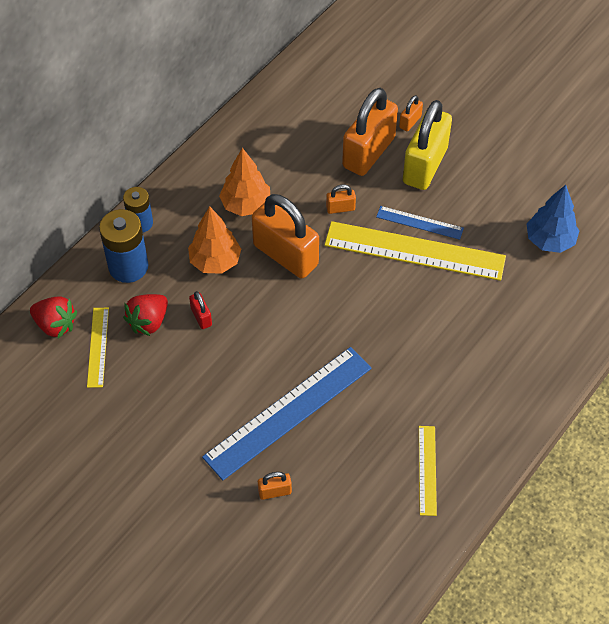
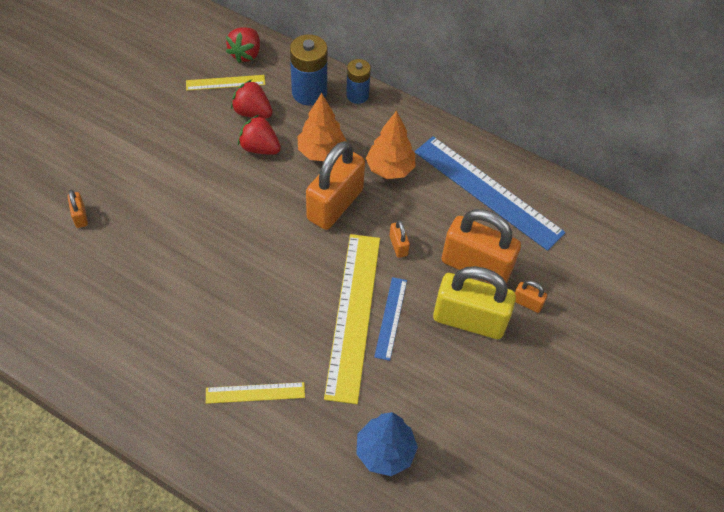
camera: 80 degrees right, 0 degrees up
red padlock [189,291,212,329] -> red strawberry [238,115,281,155]
blue ruler [202,347,372,480] -> blue ruler moved to [415,136,566,251]
yellow ruler [419,426,437,516] -> yellow ruler moved to [206,382,305,404]

